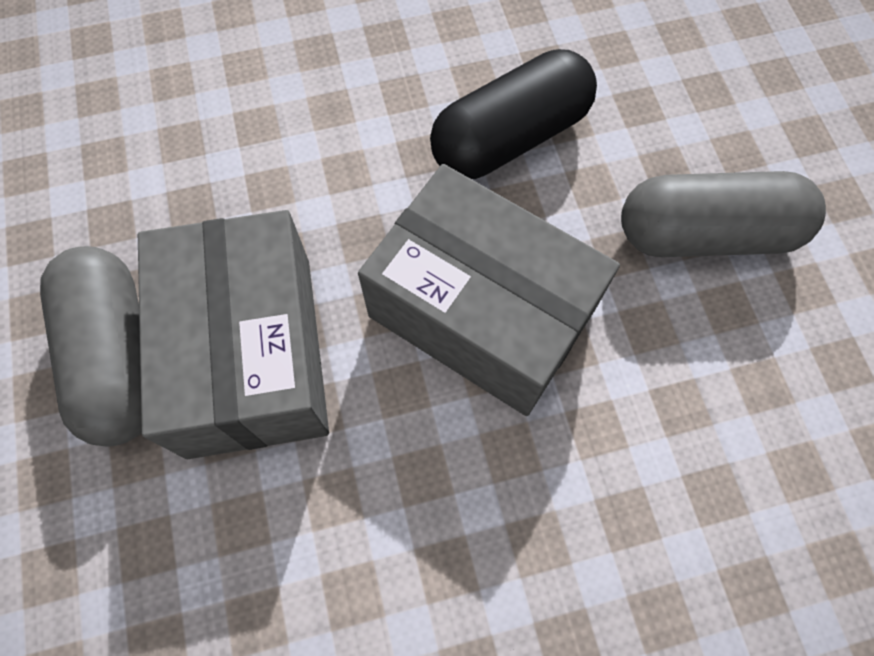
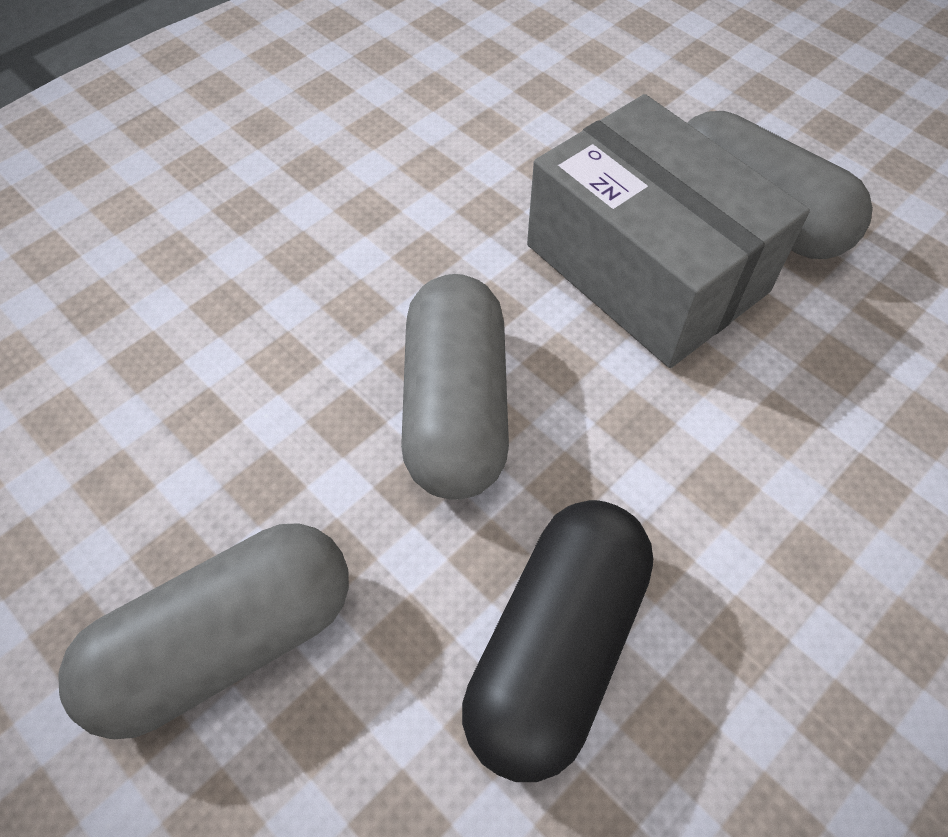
camera: 150 degrees right, 10 degrees down
grey box [358,164,620,416] -> grey capsule [401,274,509,500]

